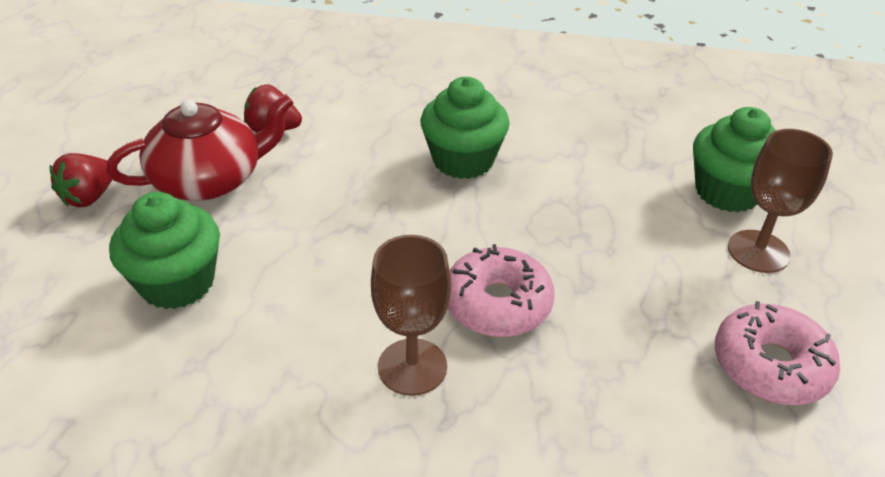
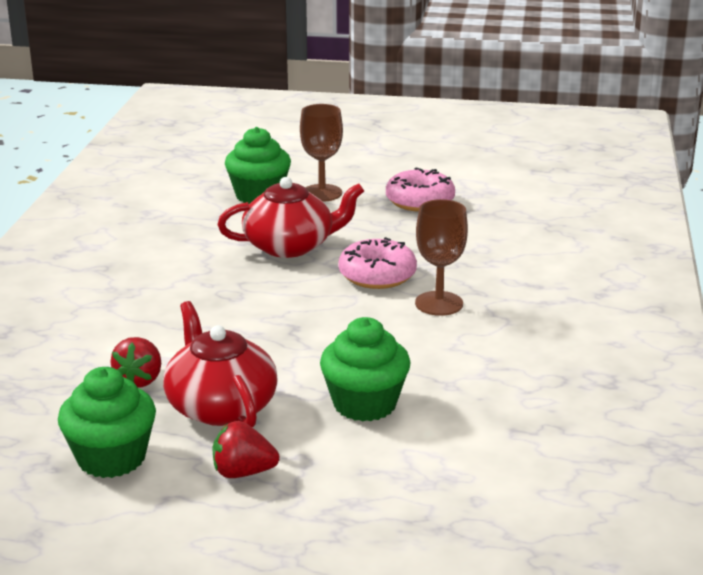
camera: 90 degrees left, 15 degrees down
red strawberry [50,153,112,207] -> red strawberry turned 150 degrees clockwise [213,421,280,478]
green cupcake [421,77,509,179] -> green cupcake moved to [58,367,156,478]
none -> red teapot [217,177,364,258]

